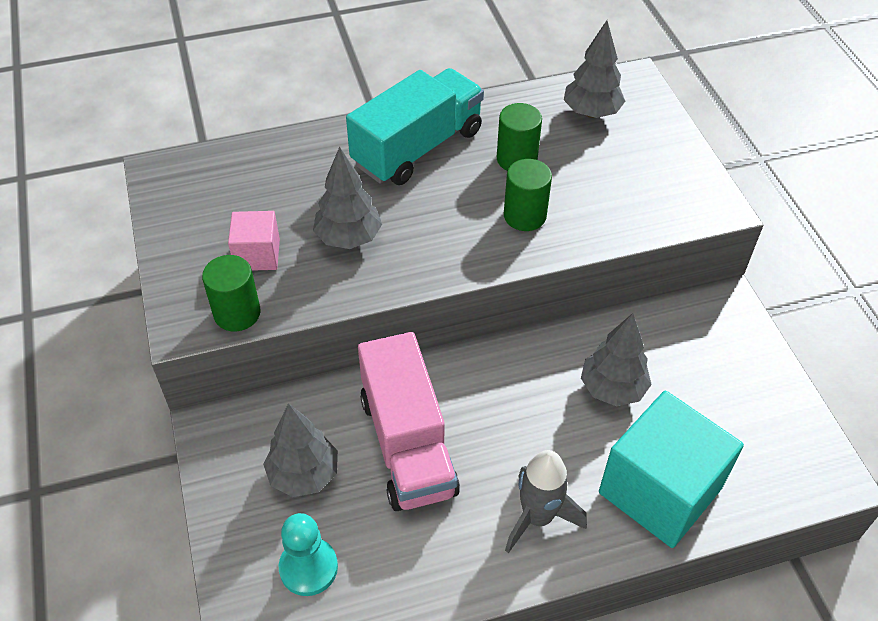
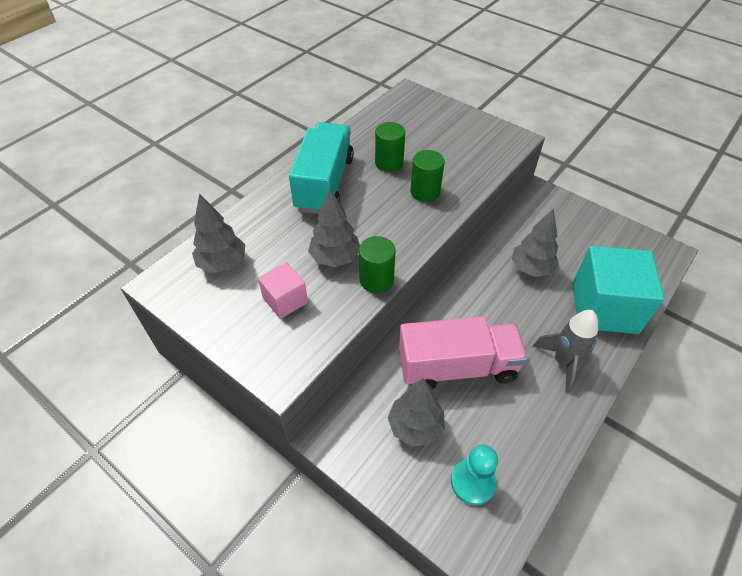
camera: 35 degrees left, 0 degrees up
green cylinder [202,255,261,332] -> green cylinder moved to [359,236,396,293]
pink truck [358,332,460,511] -> pink truck turned 45 degrees counterclockwise [399,316,528,389]
grey tree [564,20,625,118] -> grey tree moved to [192,193,245,273]

